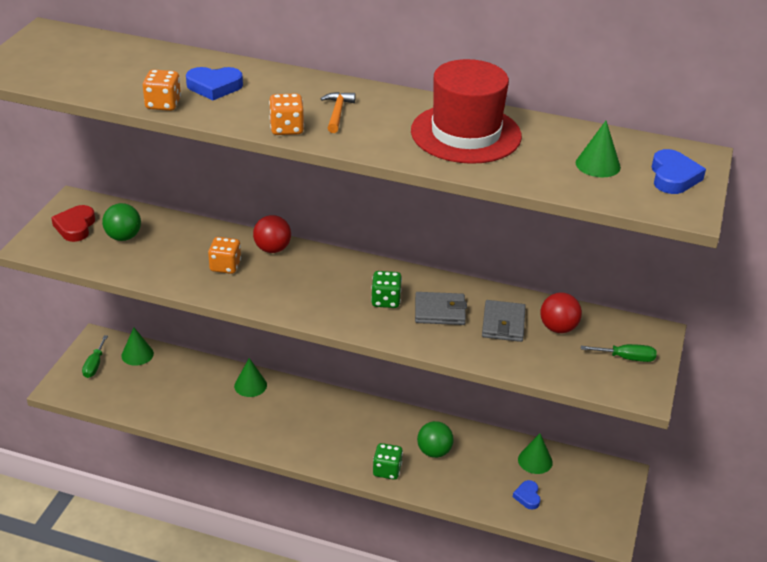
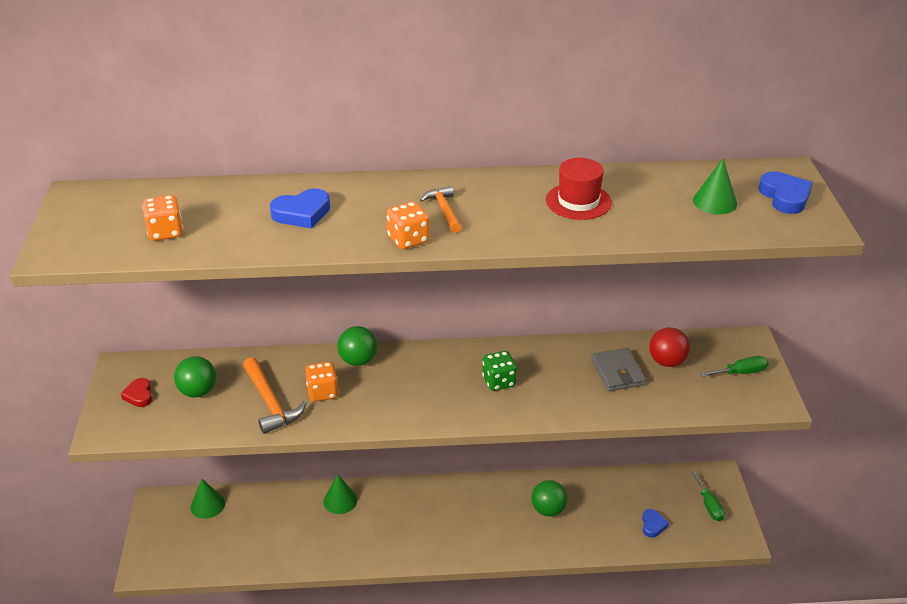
camera: 20 degrees left, 0 degrees up
red heart [51,205,95,242] -> red heart [121,378,152,407], size x0.66
green screwdriver [82,335,108,378] -> green screwdriver moved to [692,471,725,521]
orange dice [143,69,181,111] -> orange dice moved to [142,195,183,241]
red ball [253,215,291,253] -> green ball [338,326,377,366]
green dice [373,443,403,480] -> none
red hat [411,59,522,164] -> red hat [546,158,612,220], size x0.59
grey wallet [415,292,467,325] -> none
blue heart [513,480,540,510] -> blue heart turned 150 degrees counterclockwise [642,509,669,538]
green cone [518,433,553,474] -> none
none -> orange hammer [243,357,307,434]

